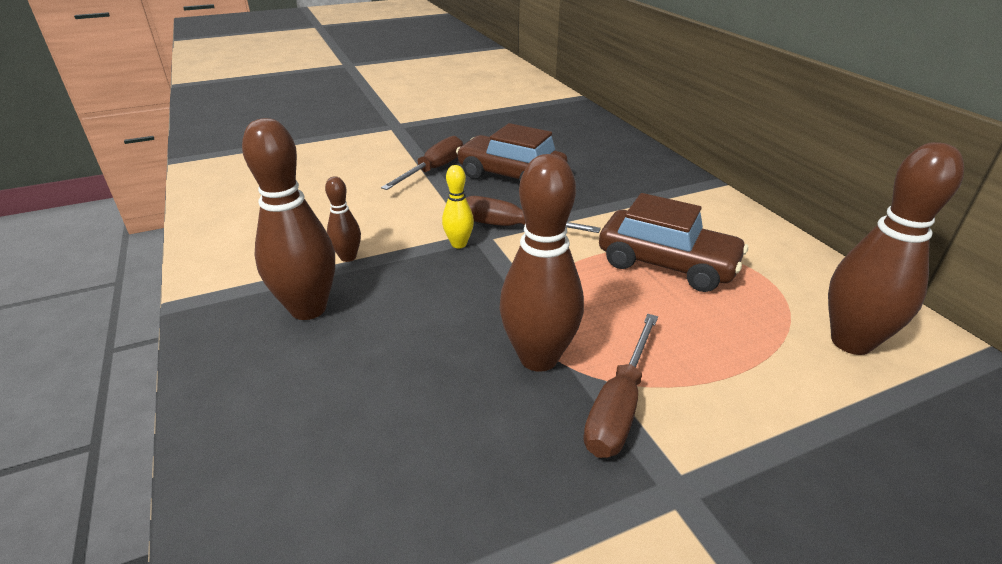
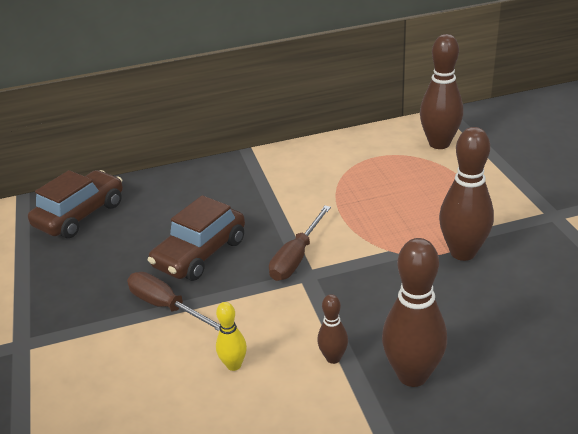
camera: 80 degrees left, 0 degrees up
yellow bowling pin [442,165,474,248] -> yellow bowling pin moved to [216,302,247,371]
brown screwdriver [583,314,658,458] -> none
brown car [599,193,748,292] -> brown car moved to [28,170,123,238]

